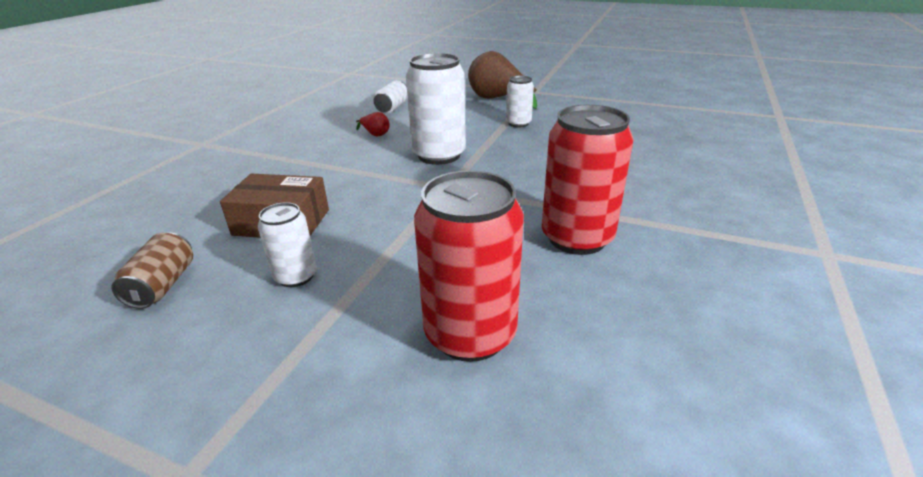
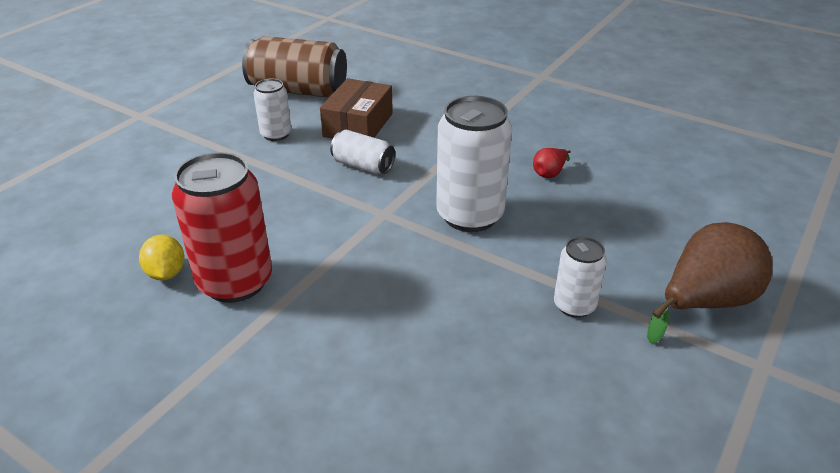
camera: 100 degrees right, 5 degrees up
brown can [111,232,193,309] -> brown can [242,36,347,98], size x1.84
white can [373,81,408,114] -> white can moved to [330,130,395,174]
red can [414,170,524,362] -> none
none -> yellow lemon [139,235,185,281]

